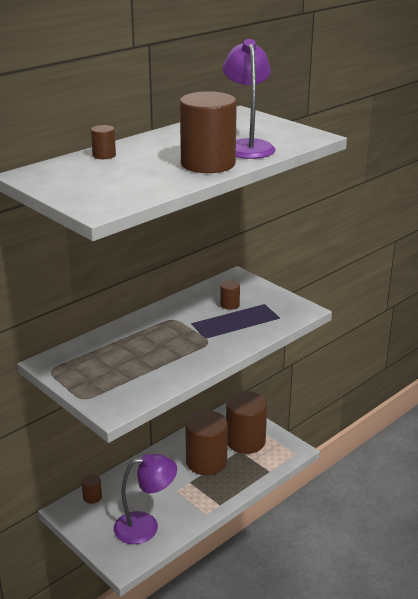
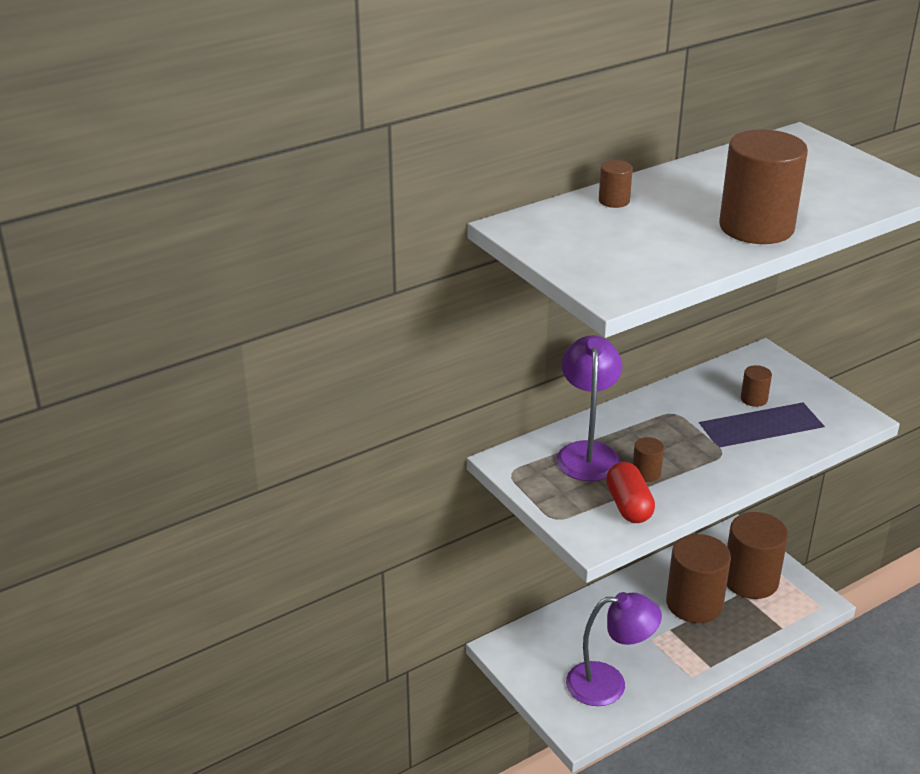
camera: 10 degrees right, 5 degrees up
brown cylinder [81,474,102,504] -> brown cylinder moved to [633,437,664,482]
purple lamp [222,39,275,159] -> purple lamp moved to [556,335,622,481]
none -> red capsule [606,462,655,523]

